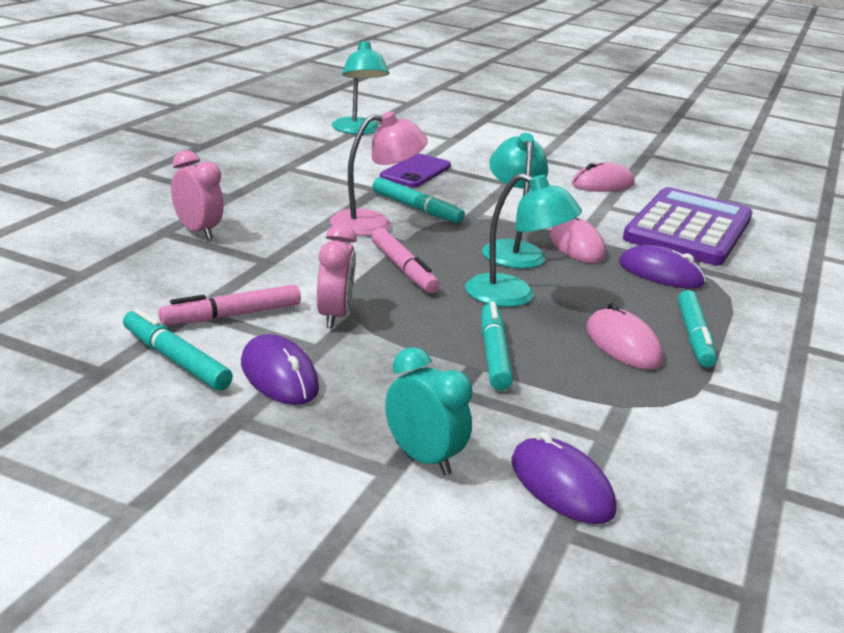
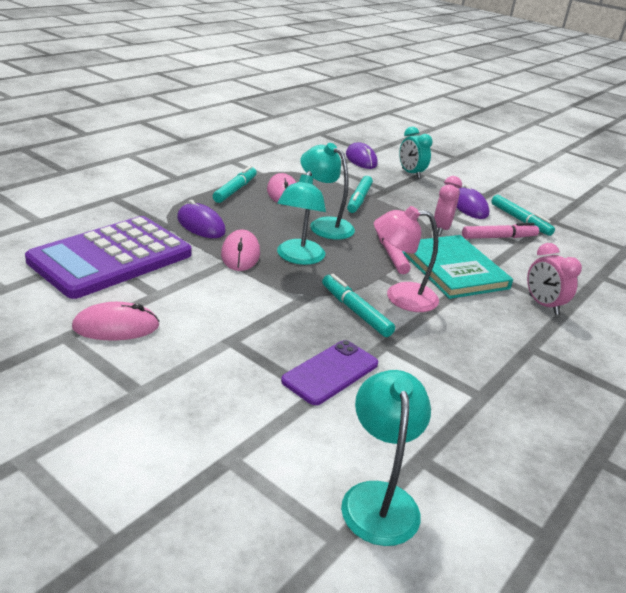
camera: 165 degrees left, 5 degrees up
none -> turquoise book [402,235,513,299]

